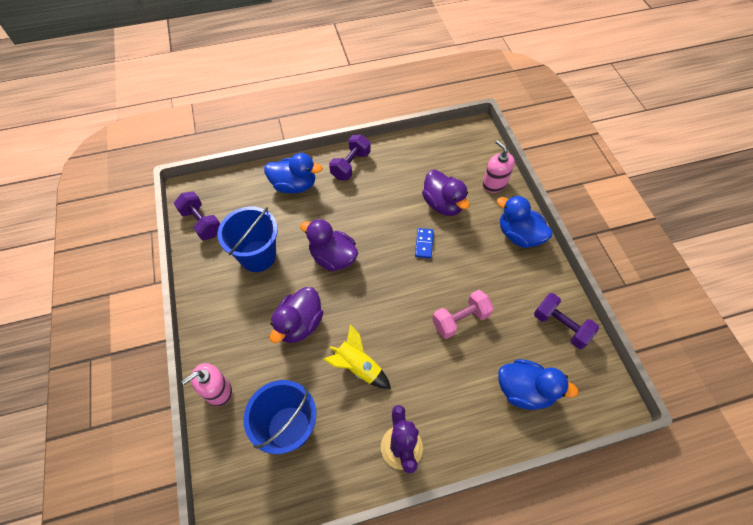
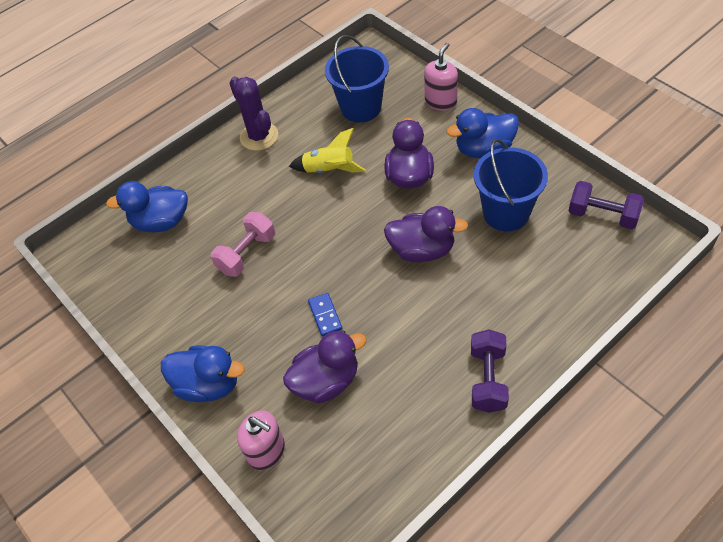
camera: 160 degrees right, 5 degrees down
blue duck [264,153,323,193] -> blue duck moved to [446,108,519,159]
purple duck [422,170,469,216] -> purple duck turned 120 degrees clockwise [283,330,367,403]
purple dumbbell [534,293,599,349] -> none

